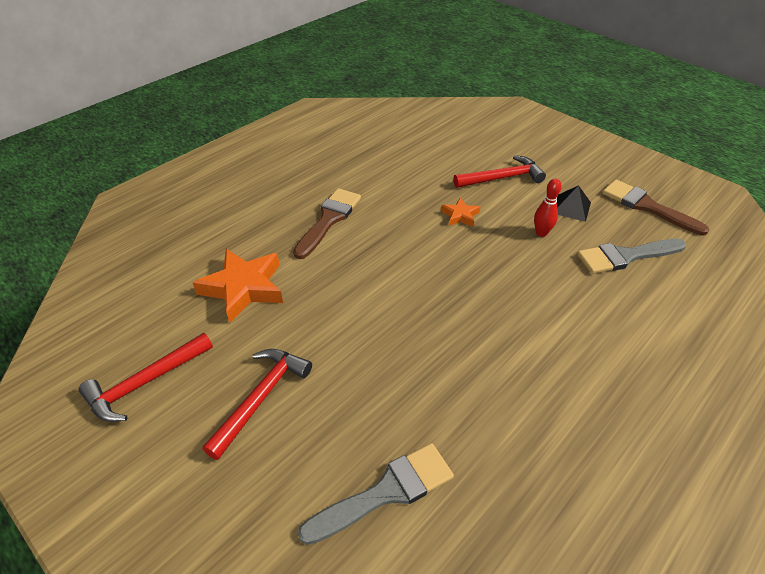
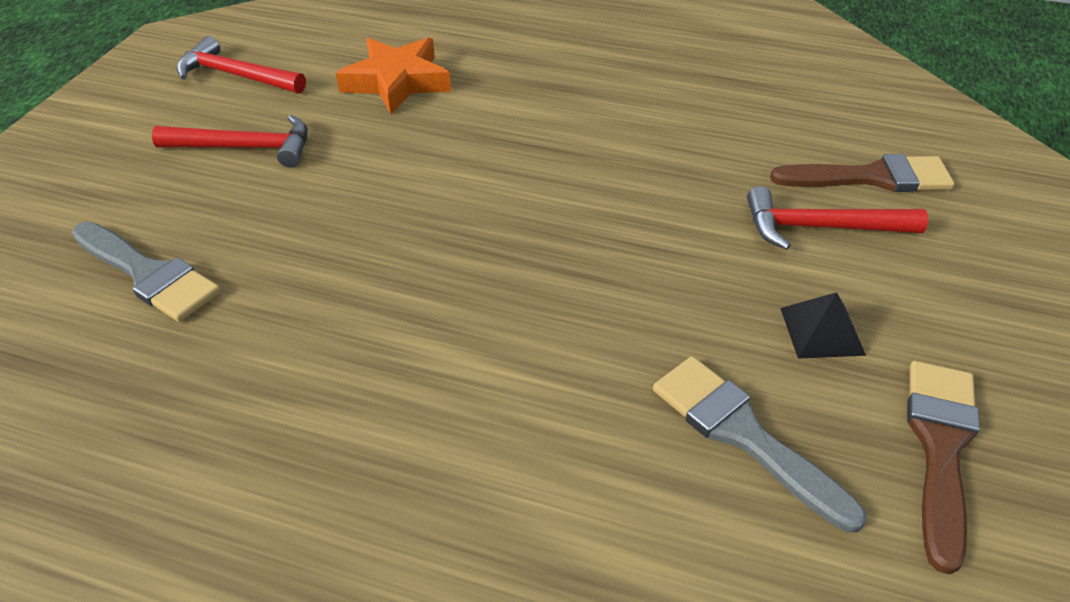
camera: 65 degrees right, 0 degrees up
brown brush [293,188,361,259] -> brown brush moved to [770,154,955,192]
orange star [441,197,480,227] -> none
red hammer [453,155,546,188] -> red hammer turned 135 degrees clockwise [747,186,928,250]
red bowling pin [534,179,562,237] -> none

